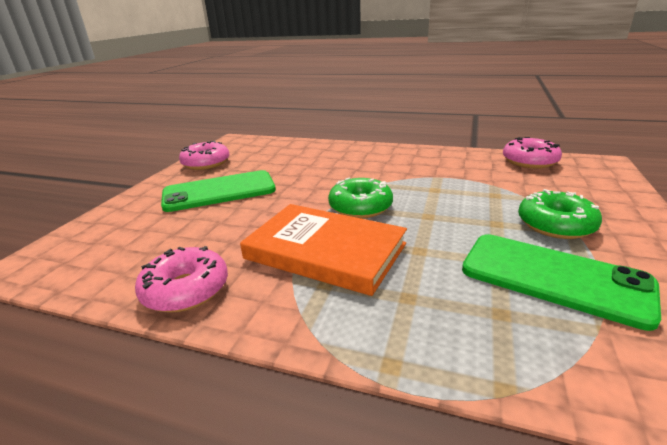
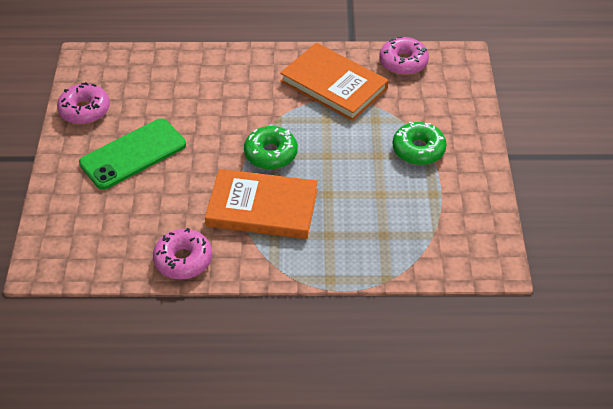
camera: 20 degrees left, 20 degrees up
green phone [462,234,661,331] -> none
none -> orange book [280,43,388,121]

